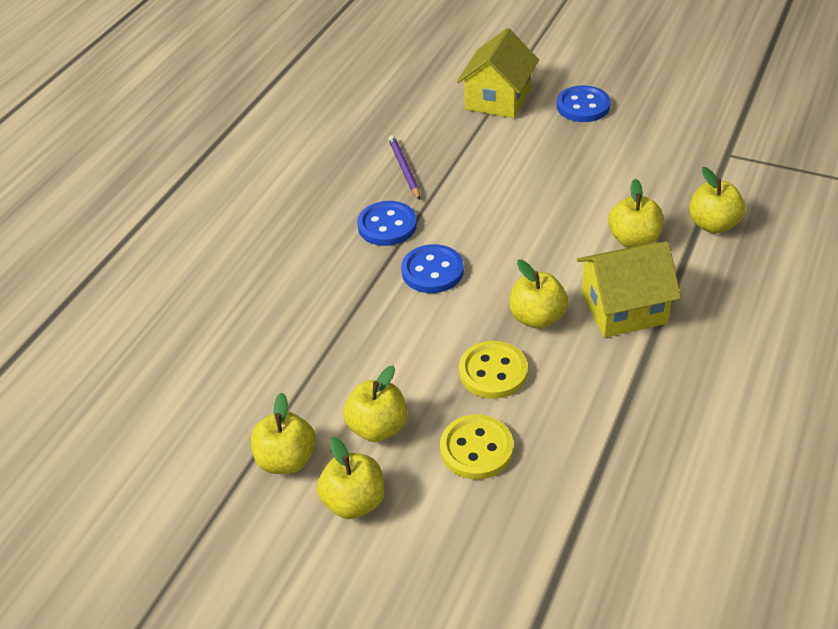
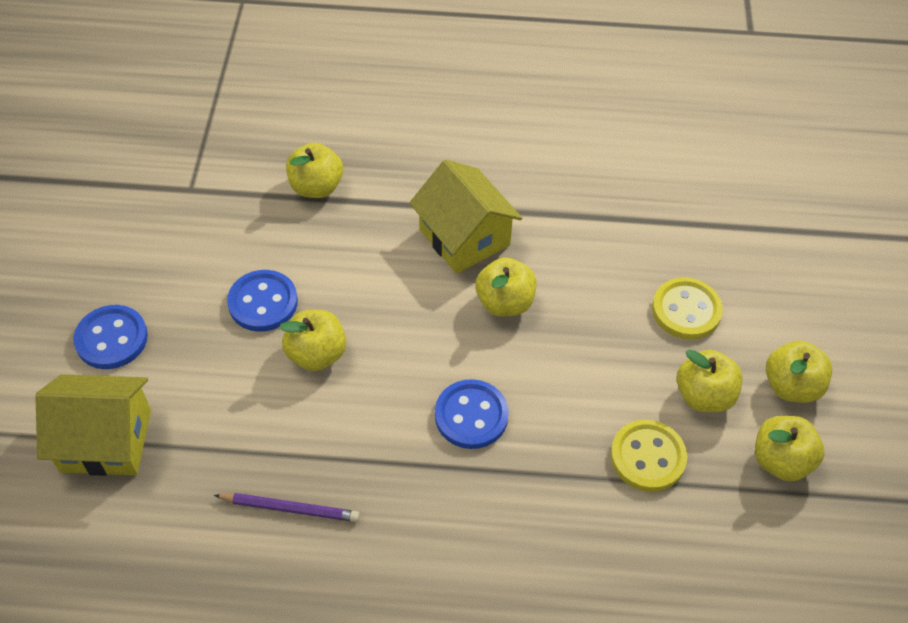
camera: 115 degrees left, 10 degrees up
blue button [357,201,417,246] -> blue button moved to [227,270,298,332]
purple pencil [388,135,420,200] -> purple pencil turned 135 degrees counterclockwise [214,493,360,522]
yellow button [459,341,528,399] -> yellow button moved to [610,420,687,492]
yellow apple [608,179,664,248] -> yellow apple moved to [279,310,346,371]

